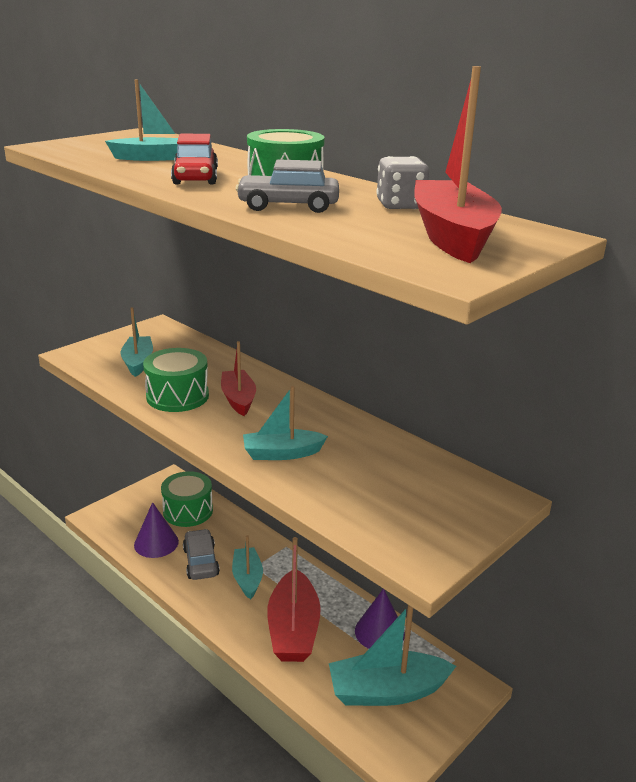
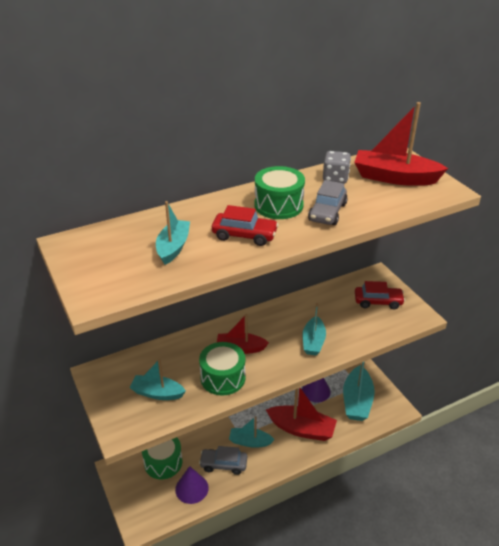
camera: 70 degrees left, 10 degrees up
none -> red car [355,281,405,309]

